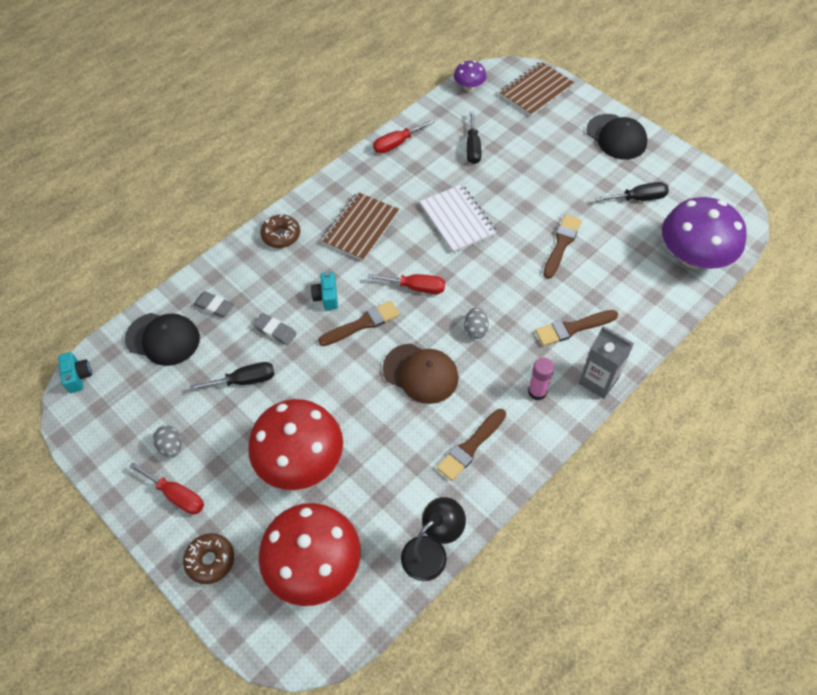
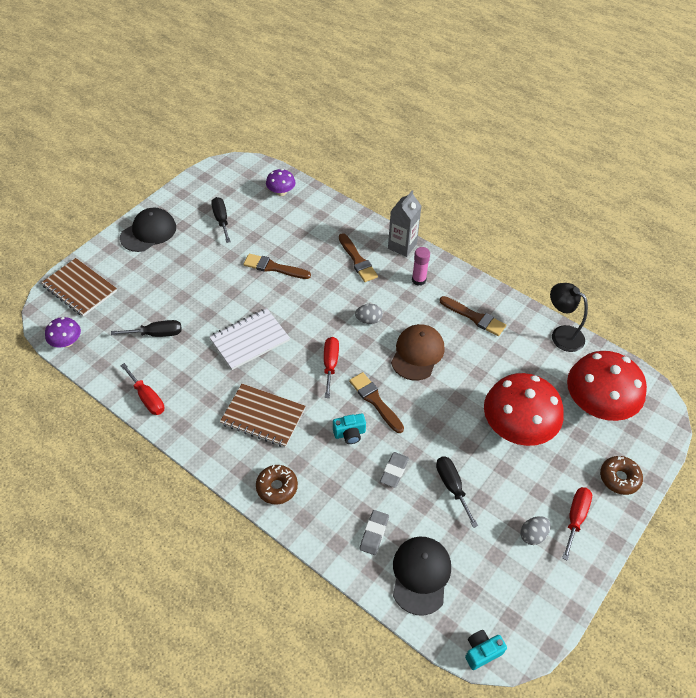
camera: 100 degrees left, 5 degrees down
purple mushroom [662,197,747,269] -> purple mushroom [266,169,296,196], size x0.48

